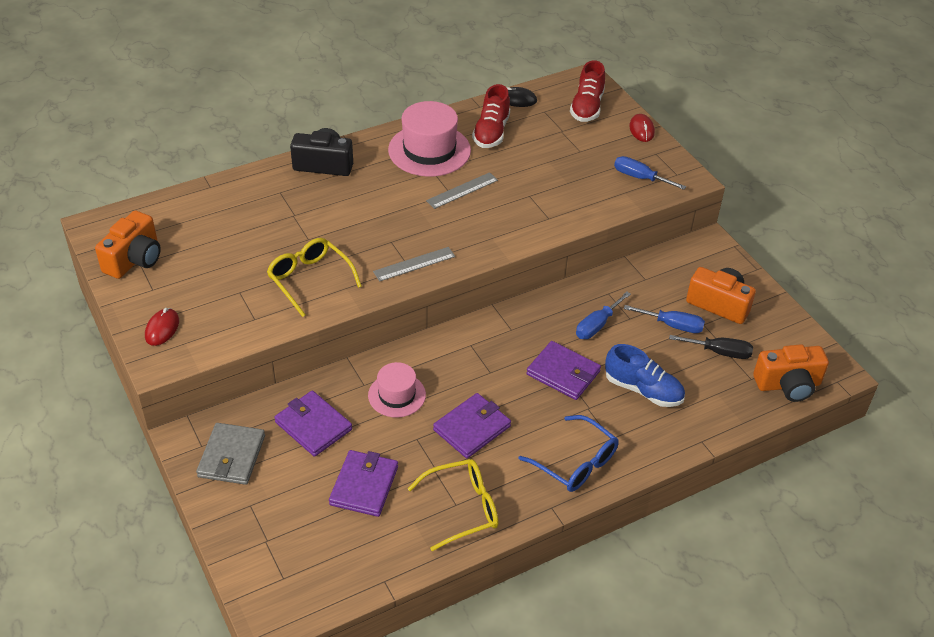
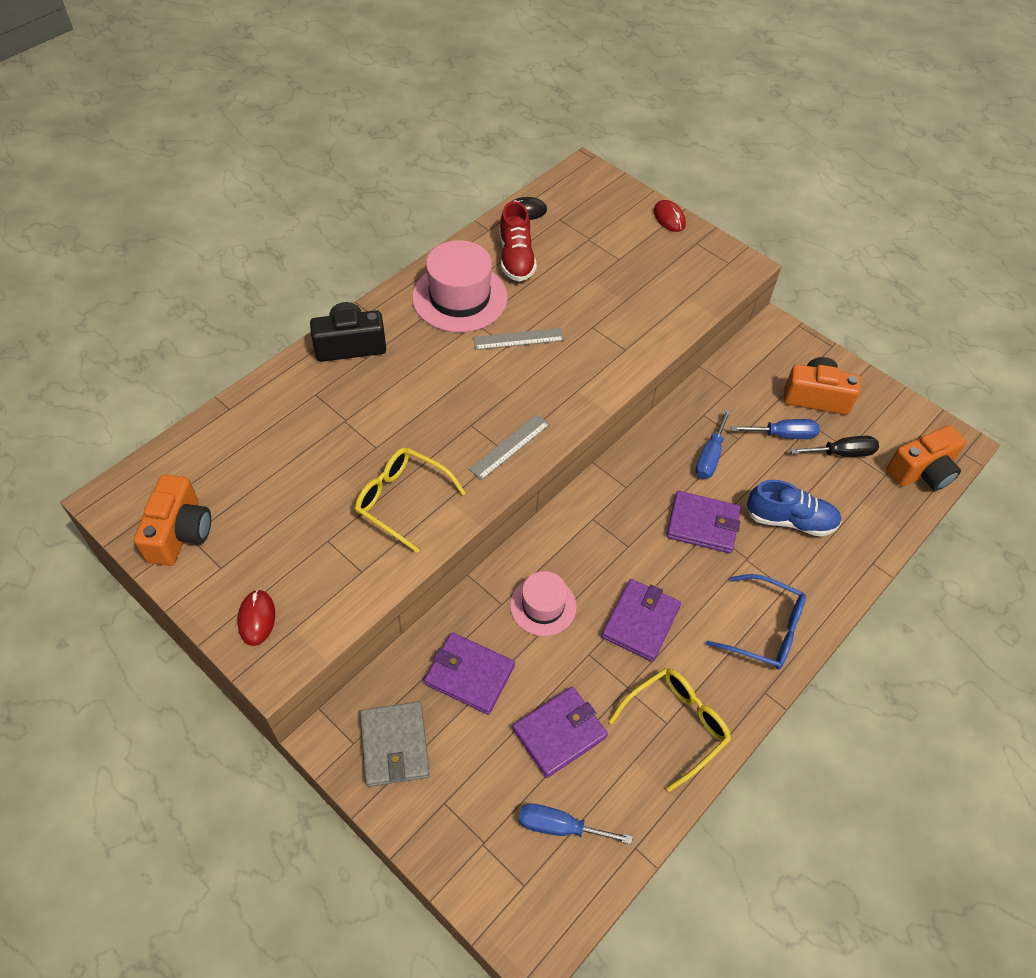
camera: 20 degrees left, 10 degrees up
purple wallet [329,450,398,517] -> purple wallet turned 60 degrees clockwise [512,686,608,778]
grey ruler [426,172,498,209] -> grey ruler turned 45 degrees clockwise [473,328,564,350]
red shoe [570,60,605,122] -> none
blue screwdriver [614,156,686,190] -> blue screwdriver moved to [519,803,633,844]

